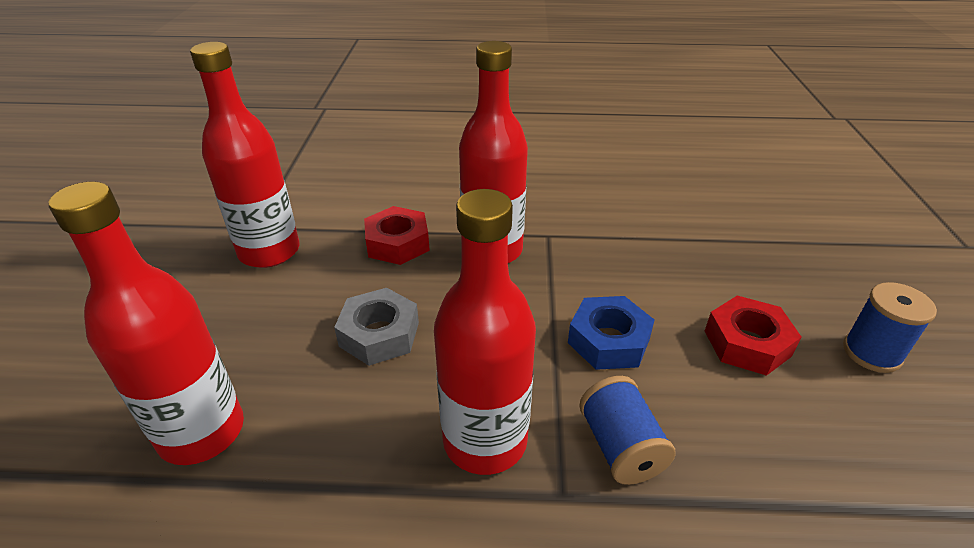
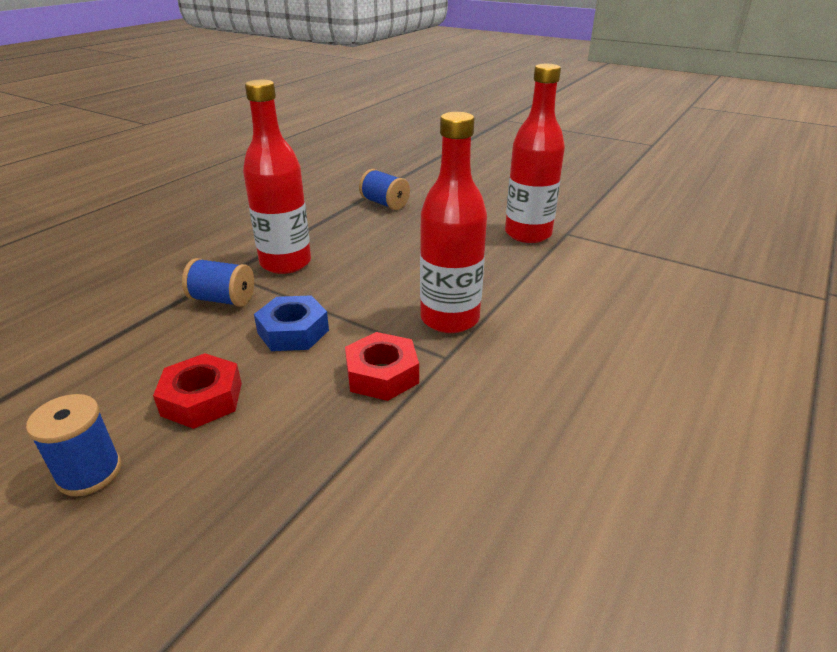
camera: 120 degrees right, 5 degrees down
red bottle [48,182,244,465] -> blue spool [359,169,410,210]
grey nut [334,288,419,366] -> none
red nut [364,206,430,265] -> red nut moved to [345,332,419,401]

